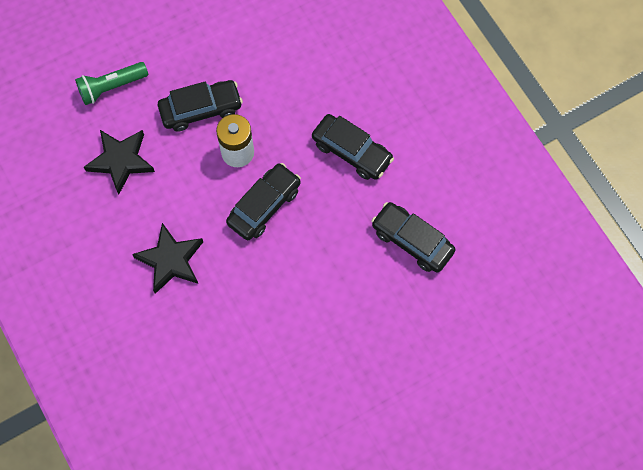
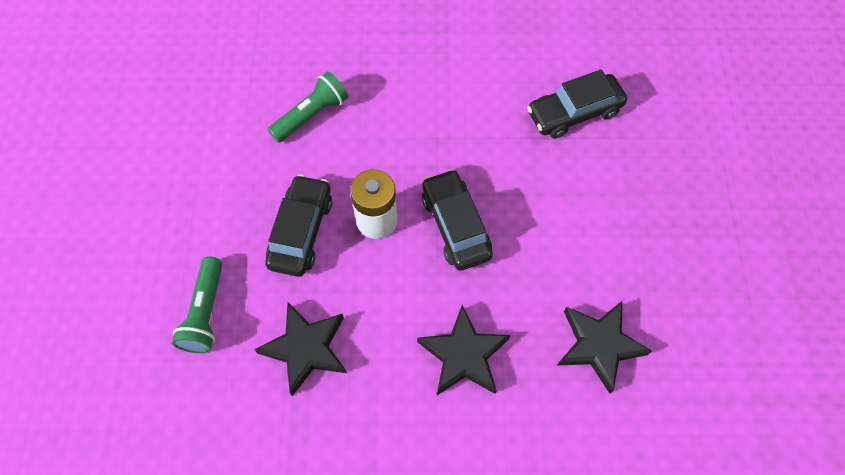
camera: 60 degrees left, 5 degrees down
black car [312,114,394,180] -> none
none -> green flashlight [268,71,348,143]
none -> black star [557,301,652,393]

